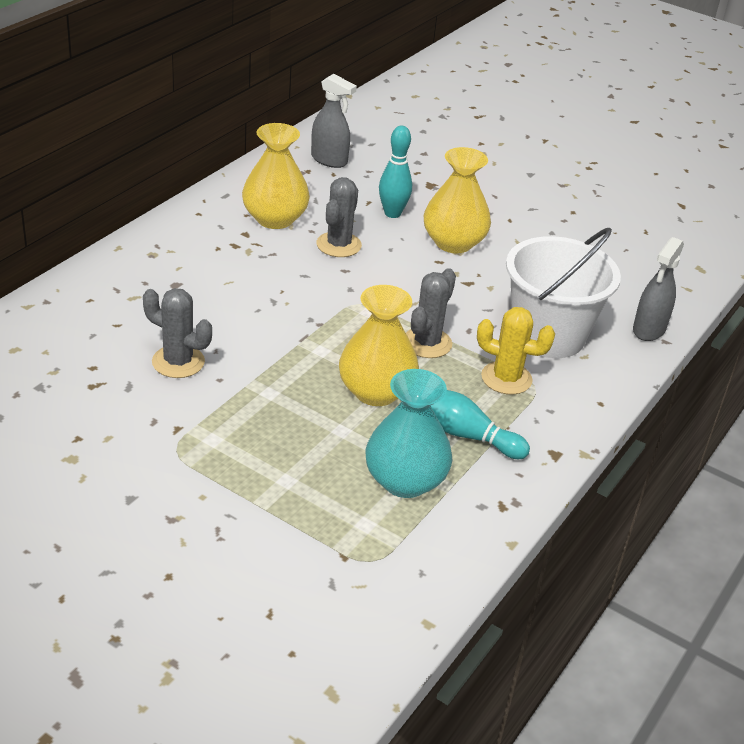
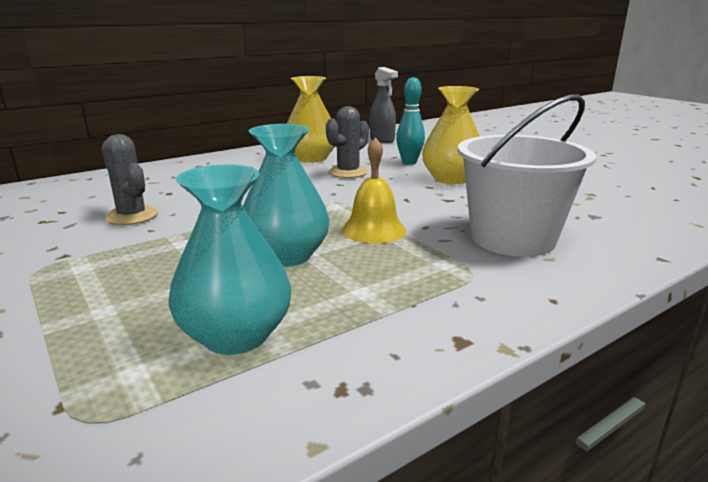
camera: 25 degrees right, 15 degrees down
yellow vase [339,285,419,406] -> turquoise vase [243,124,329,267]
grey cactus [406,268,456,358] -> yellow bell [342,137,406,243]
turquoise bowling pin [431,390,530,459] -> none
yellow cactus [477,307,555,395] -> none
grey spray bottle [633,237,684,341] -> none

